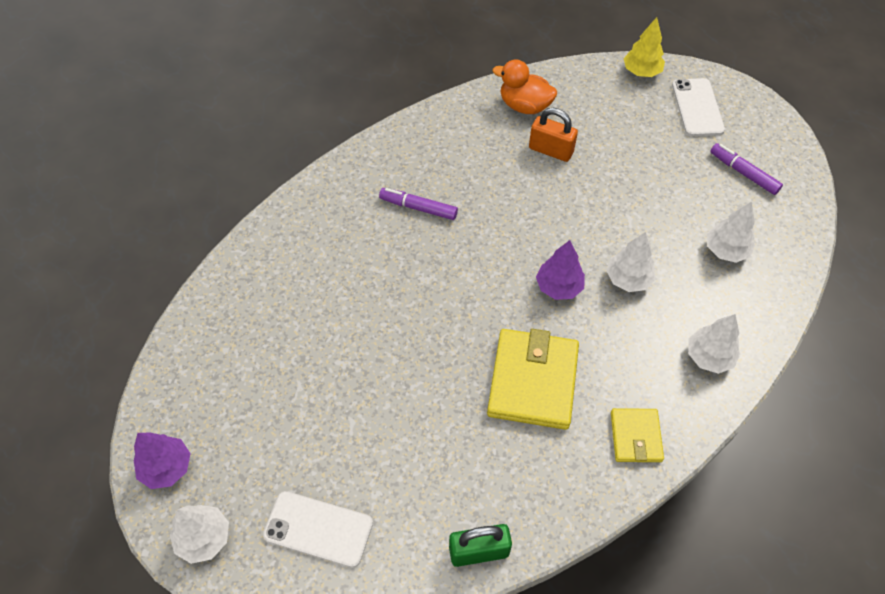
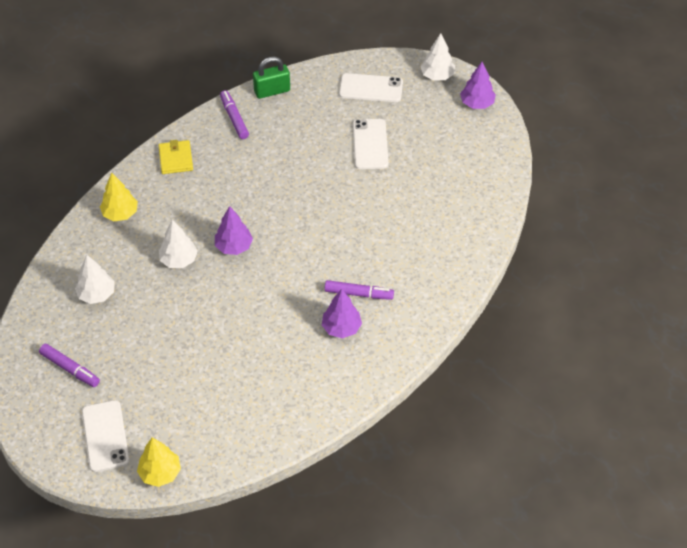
camera: 170 degrees right, 5 degrees down
yellow wallet [487,329,579,430] -> none
orange duck [492,59,557,114] -> none
orange padlock [529,108,578,162] -> none
white tree [688,314,740,374] -> yellow tree [100,173,138,221]
none -> purple marker [220,90,249,139]
none -> purple tree [322,289,362,338]
none -> white phone [353,119,388,169]

